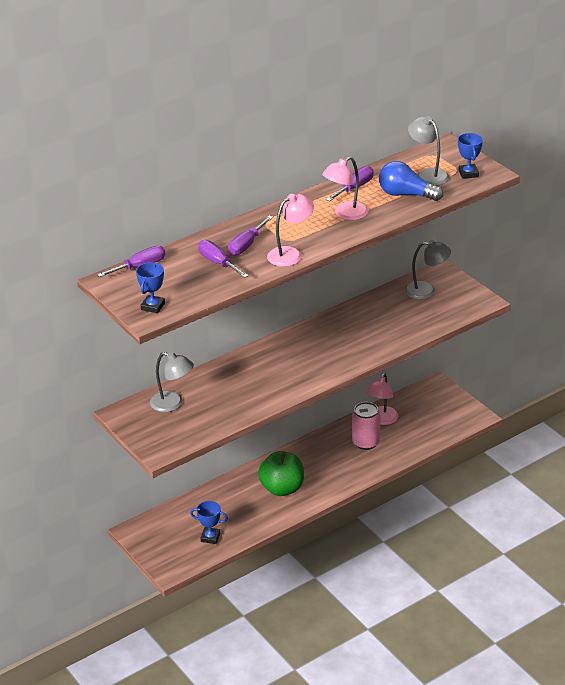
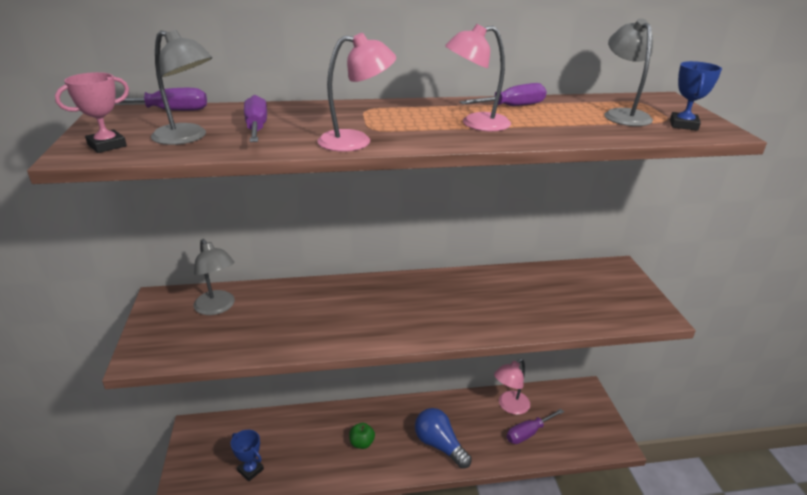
camera: 25 degrees right, 5 degrees down
blue trophy [136,262,165,313] -> pink trophy [55,72,129,153]
purple screwdriver [228,216,273,256] -> purple screwdriver moved to [507,409,564,444]
green apple [258,451,304,496] -> green apple [349,423,375,449], size x0.50
pink can [352,402,380,450] -> none
blue light bulb [379,161,443,201] -> blue light bulb moved to [415,408,472,469]
grey lamp [405,240,451,299] -> grey lamp moved to [151,30,212,145]

